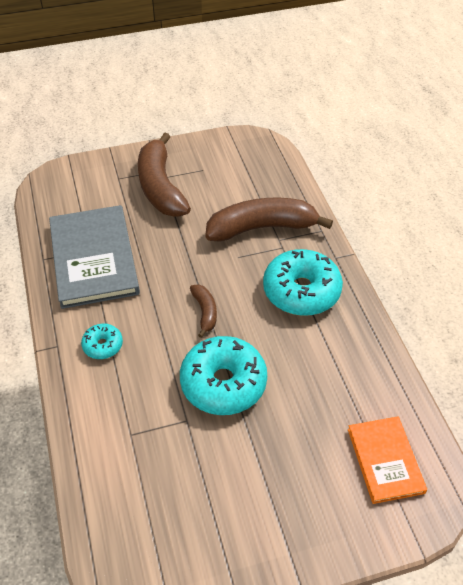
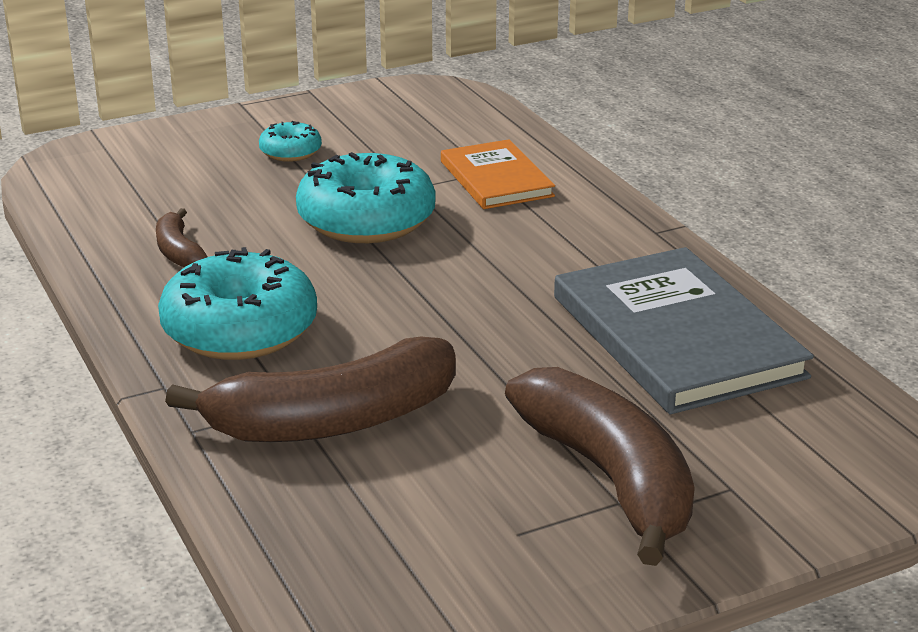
camera: 170 degrees right, 20 degrees down
turquoise donut [81,323,123,359] -> turquoise donut moved to [259,121,322,162]
brown banana [190,284,217,338] -> brown banana moved to [156,208,208,267]
orange book [348,416,427,504] -> orange book moved to [441,139,555,209]

